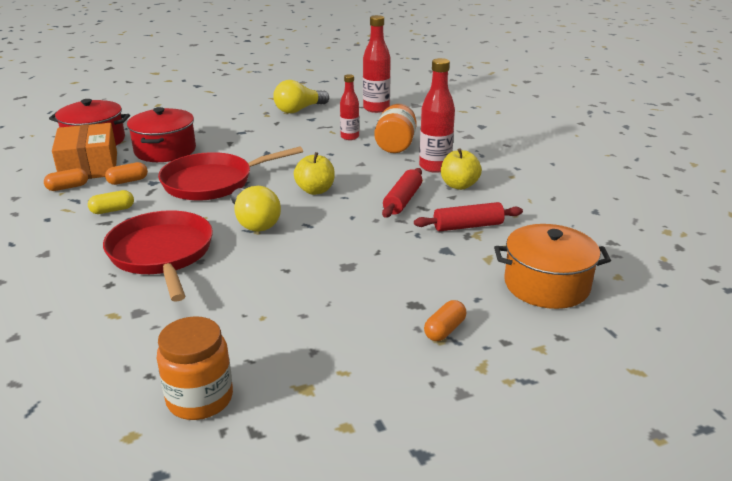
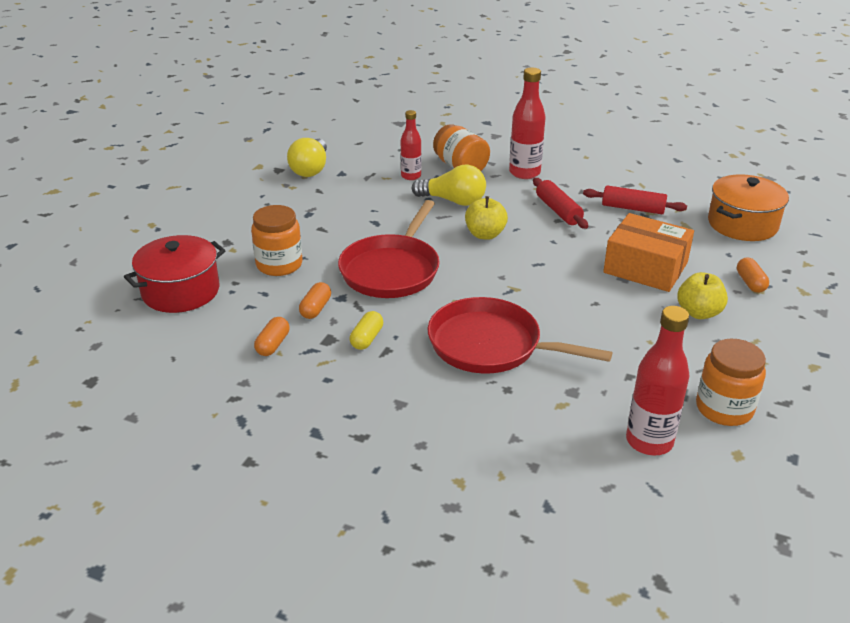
camera: 45 degrees left, 5 degrees up
orange box [52,123,117,179] -> orange box moved to [603,213,694,292]
red pot [127,107,196,162] -> orange jar [251,205,302,276]
yellow light bulb [231,186,281,232] -> yellow light bulb moved to [412,165,486,206]
red bottle [363,15,391,113] -> red bottle moved to [626,306,690,455]
red rolling pin [414,202,523,231] -> red rolling pin turned 75 degrees clockwise [583,185,687,214]
yellow apple [441,148,482,190] -> yellow apple moved to [677,272,728,319]

